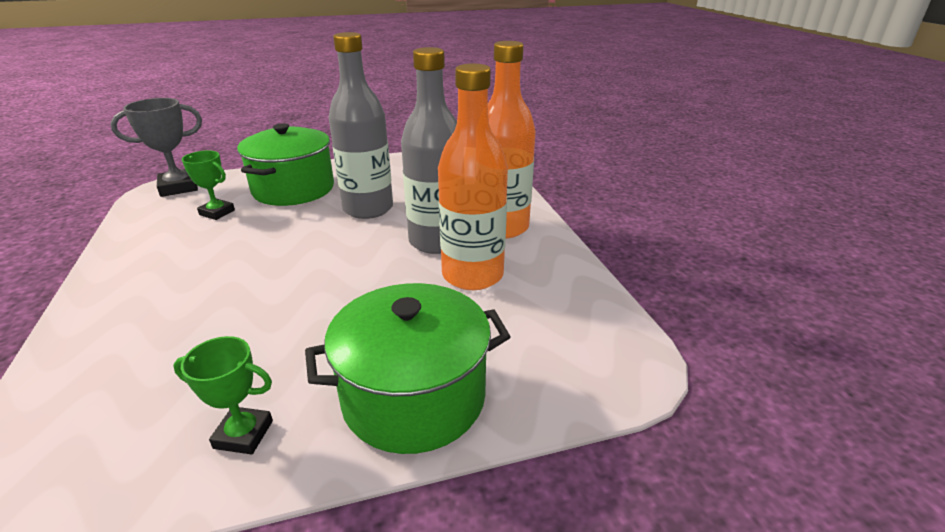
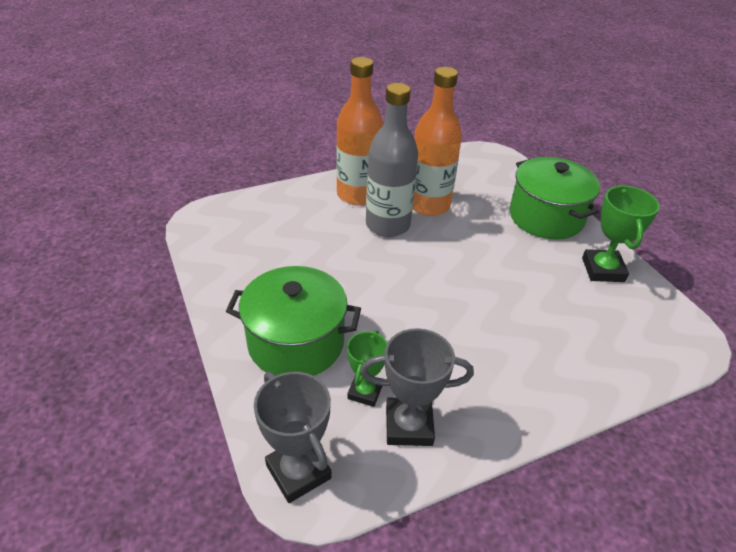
camera: 100 degrees left, 10 degrees up
green trophy [173,336,273,454] -> green trophy [582,185,660,282], size x1.53
grey bottle [329,32,393,219] -> none
none -> grey trophy [361,328,474,446]

